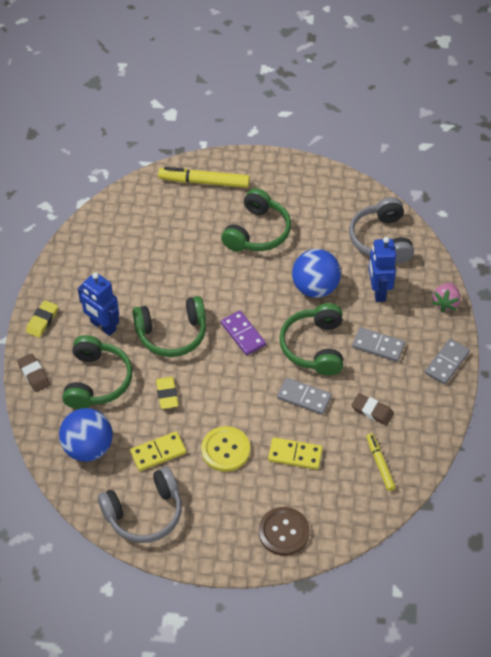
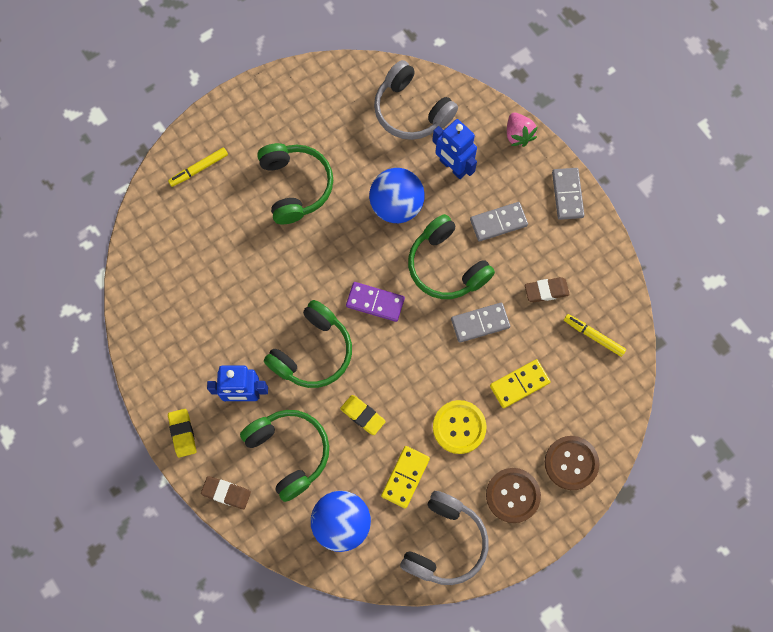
camera: 40 degrees left, 20 degrees up
yellow marker [158,167,250,188] -> yellow marker [168,148,228,187], size x0.60
none -> brown button [486,468,541,523]

